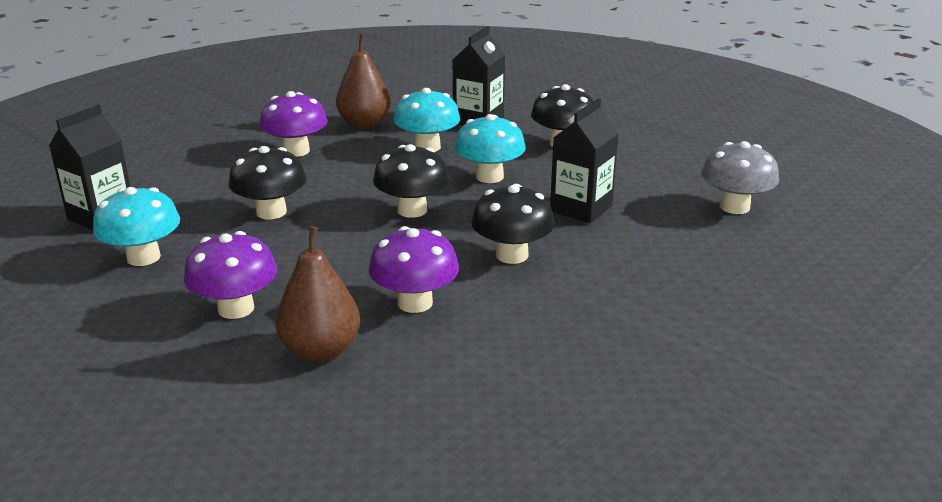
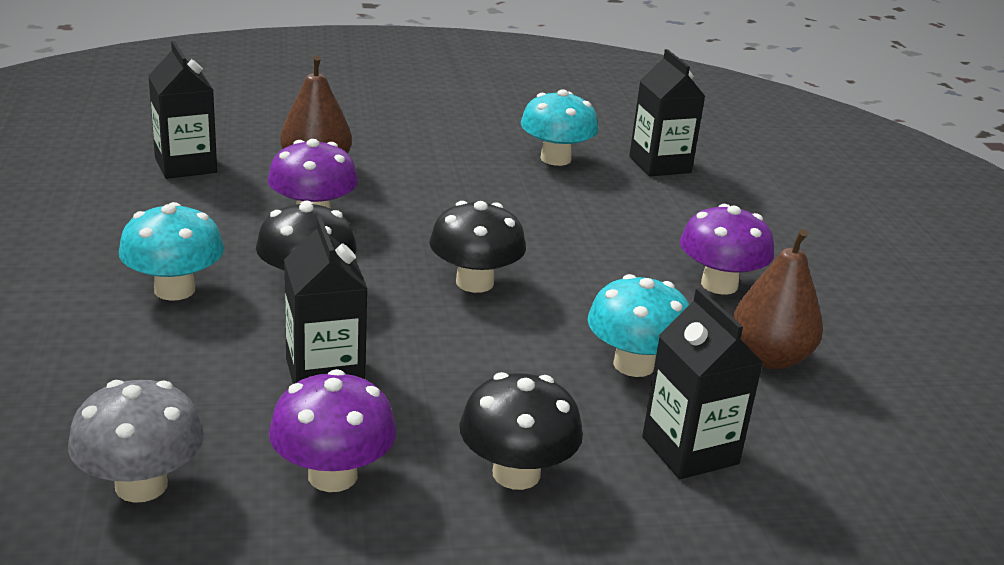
camera: 125 degrees right, 0 degrees up
purple mushroom [184,231,277,319] -> purple mushroom moved to [269,369,397,492]
black mushroom [229,146,306,219] -> none
turquoise mushroom [454,114,526,183] -> turquoise mushroom moved to [119,202,224,301]
none -> black carton [149,41,217,179]

